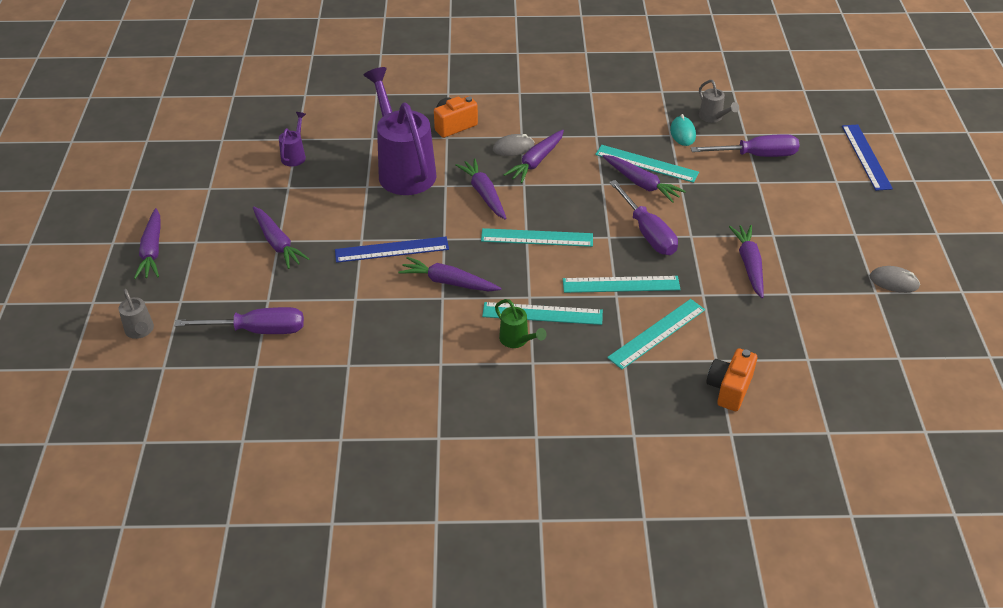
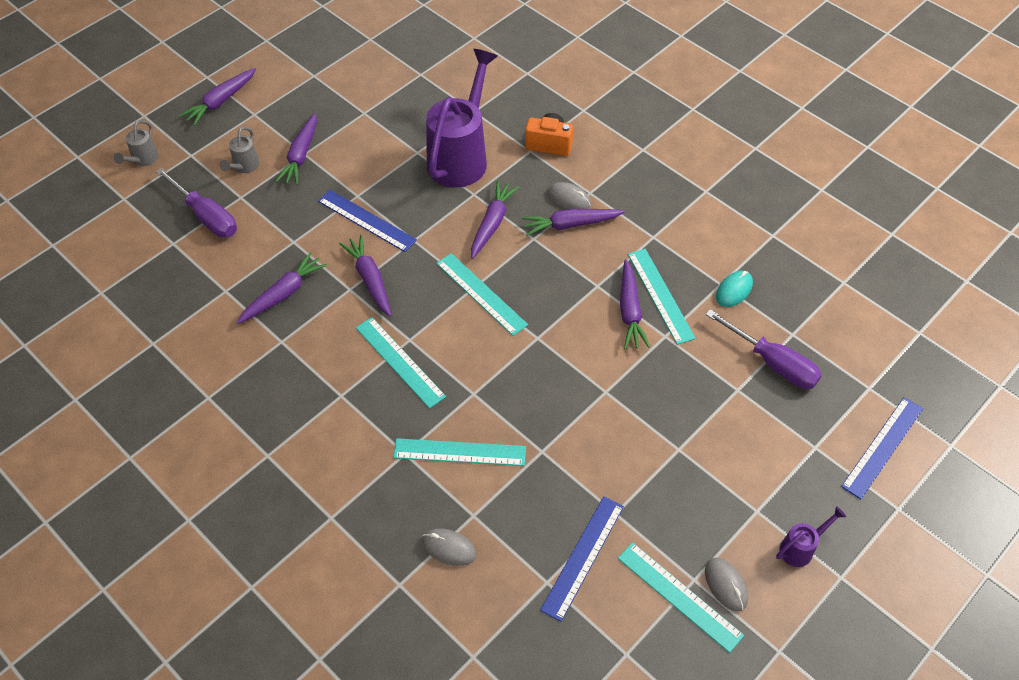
camera: 45 degrees right, 10 degrees up
purple watering can [279,112,306,167] -> purple watering can moved to [776,506,846,567]
green watering can [495,299,547,348] -> none
turquoise ruler [563,276,681,293] -> turquoise ruler moved to [618,542,744,653]
purple screwdriver [609,180,678,255] -> none
grey watering can [699,80,739,123] -> grey watering can moved to [220,127,260,173]
orange camera [707,348,757,411] -> grey mouse [422,528,477,566]
purple carrot [729,225,764,298] -> purple carrot moved to [237,252,327,324]
none -> blue ruler [540,497,624,622]

